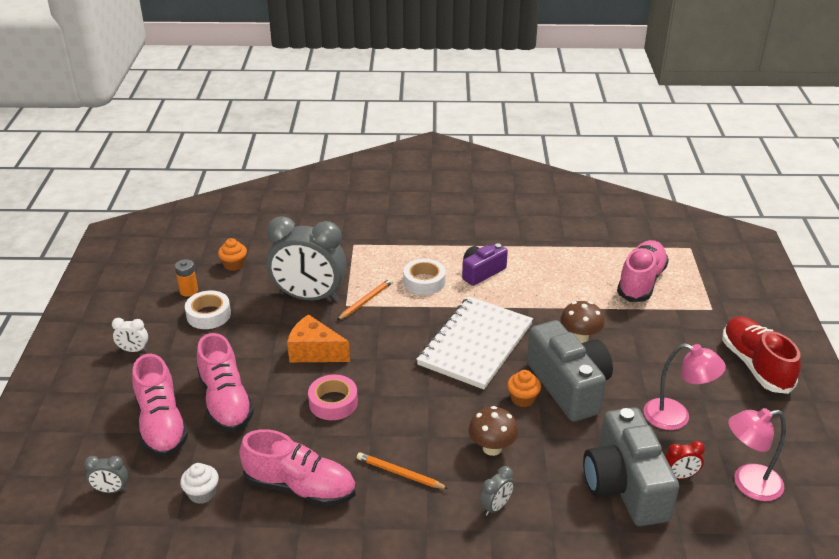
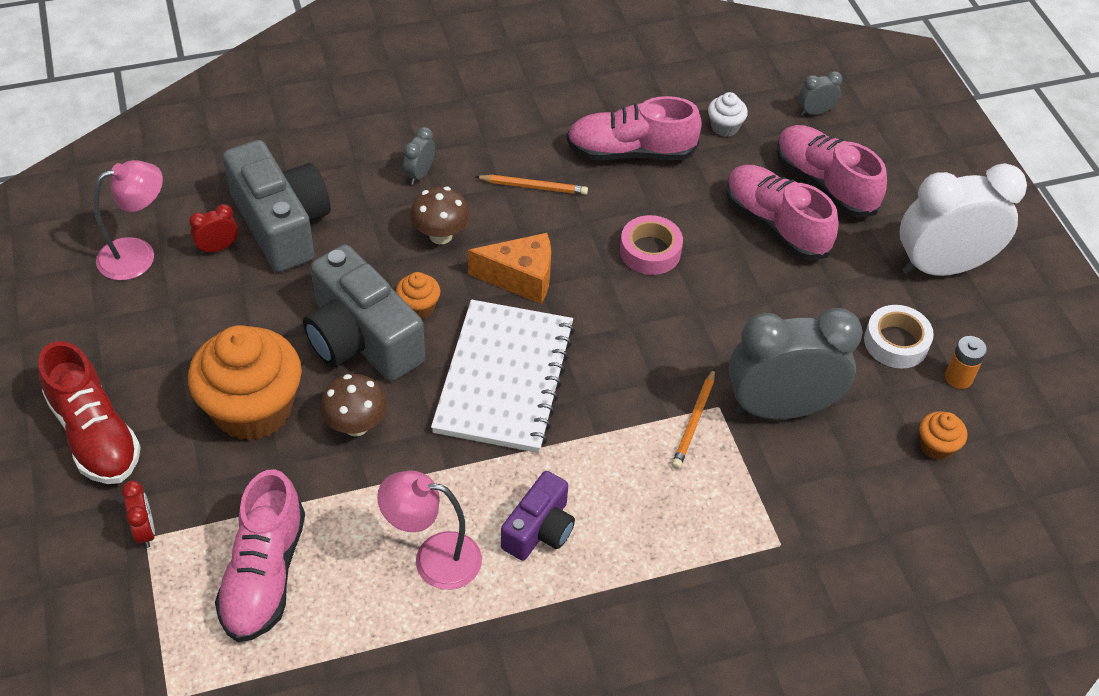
camera: 160 degrees right, 15 degrees up
white clock [112,318,148,352] -> white clock [900,163,1027,276], size x2.45
orange cheese [287,314,350,362] -> orange cheese moved to [468,233,551,304]
white tape [404,259,446,295] -> none
pink lamp [643,343,726,430] -> pink lamp moved to [377,470,482,590]
none -> red clock [122,481,155,548]
none -> orange cupcake [188,325,302,441]

